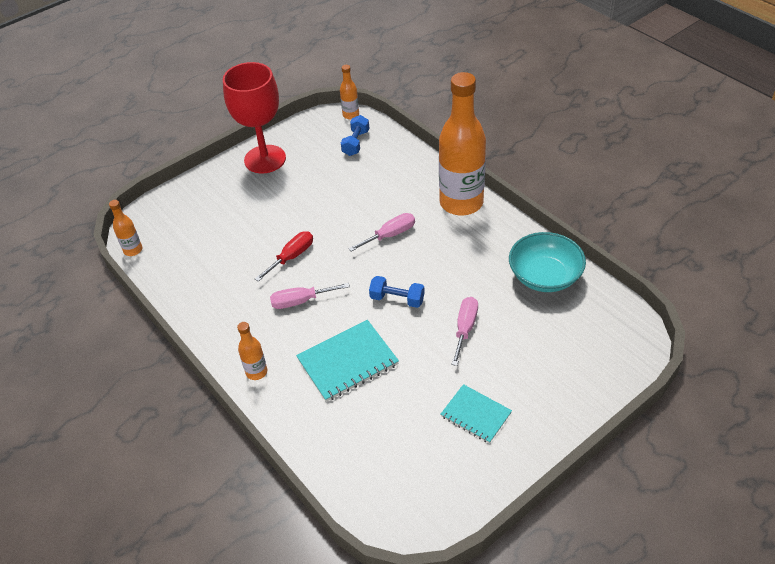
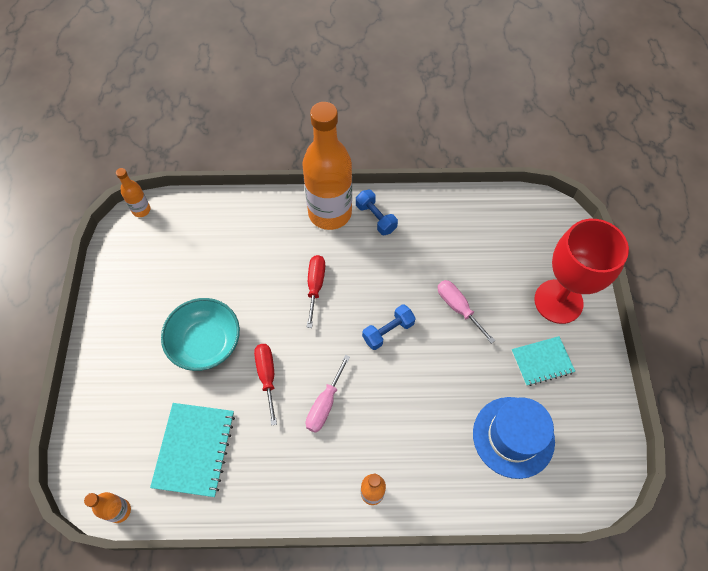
camera: 55 degrees left, 15 degrees up
red goblet [223,62,286,173] -> red goblet moved to [534,219,629,324]
turquoise notebook [296,320,399,402] -> turquoise notebook moved to [150,403,235,497]
blue dumbbell [341,115,369,156] -> blue dumbbell moved to [356,190,398,235]
pink screwdriver [348,213,415,252] -> red screwdriver [307,255,325,328]
turquoise bowl [509,232,586,292] -> turquoise bowl moved to [161,298,240,371]
none -> blue hat [473,397,555,479]

